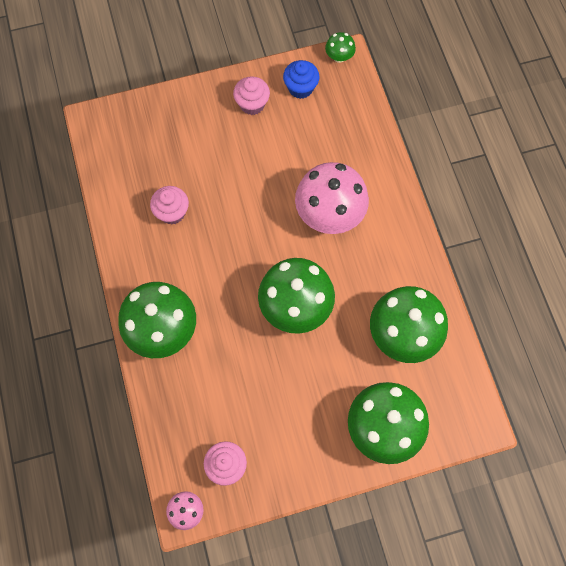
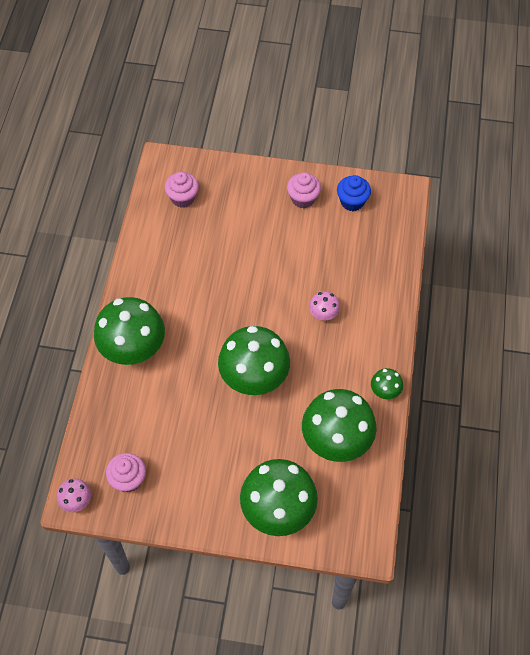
camera: 25 degrees right, 10 degrees down
pink cupcake [150,186,189,224] -> pink cupcake moved to [165,172,199,208]
pink mushroom [295,162,369,234] -> pink mushroom [309,291,340,320], size x0.45
green mushroom [325,32,356,63] -> green mushroom moved to [371,368,403,400]

